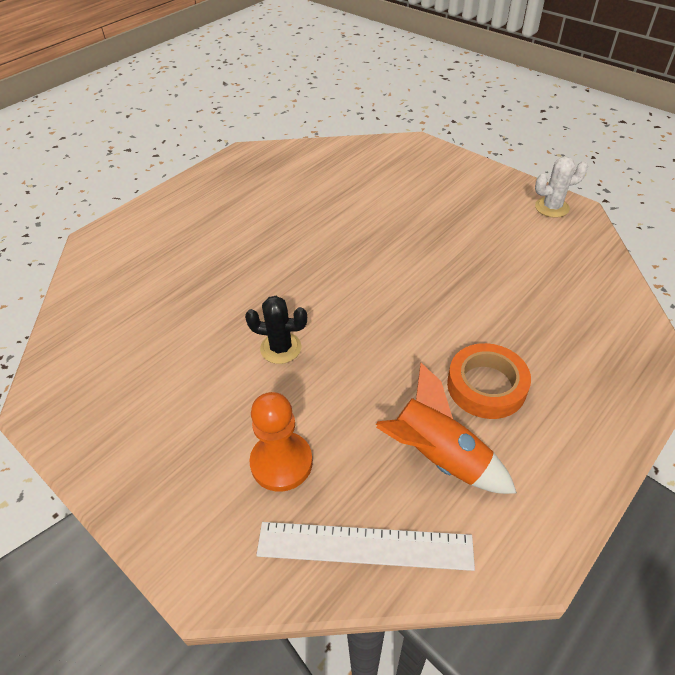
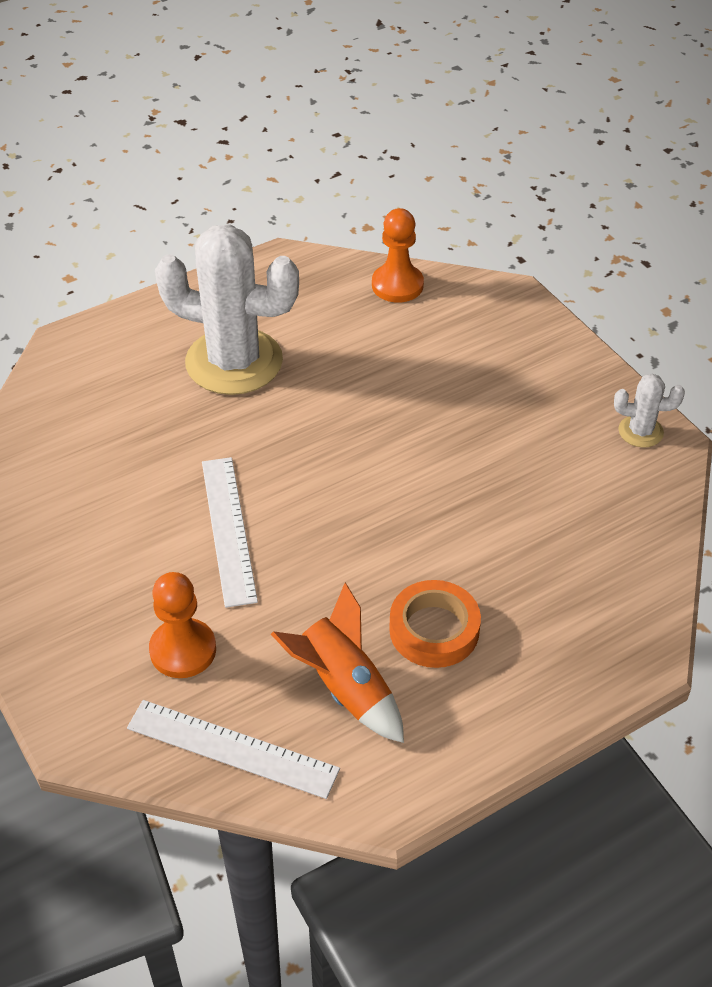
camera: 15 degrees right, 0 degrees up
black cactus [245,296,307,364] -> white ruler [202,457,258,608]
none -> white cactus [155,224,299,395]
none -> orange pawn [372,208,424,303]

